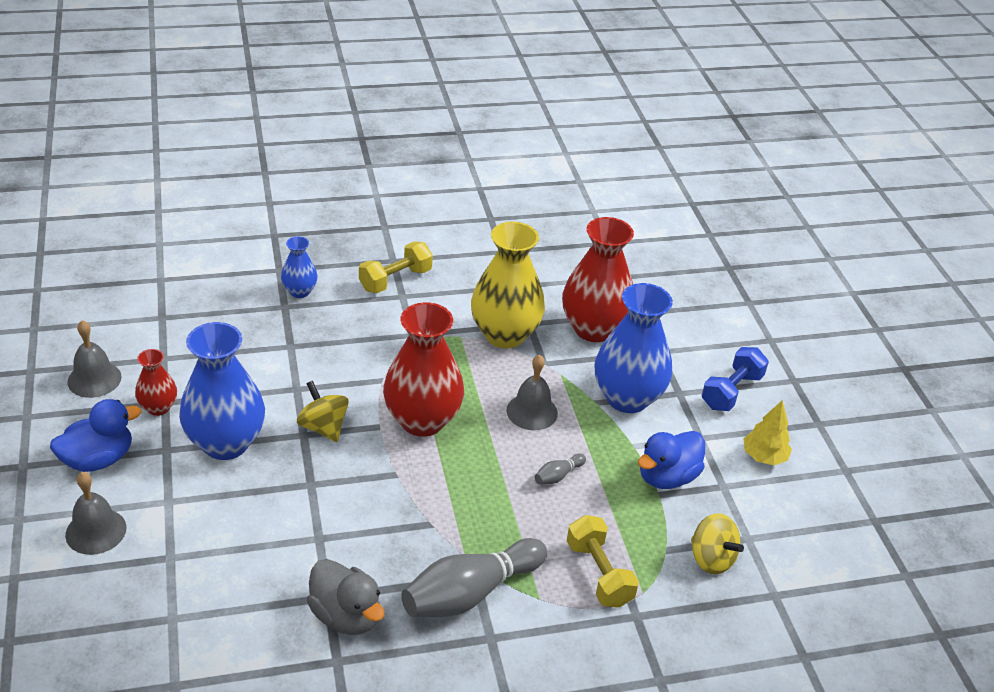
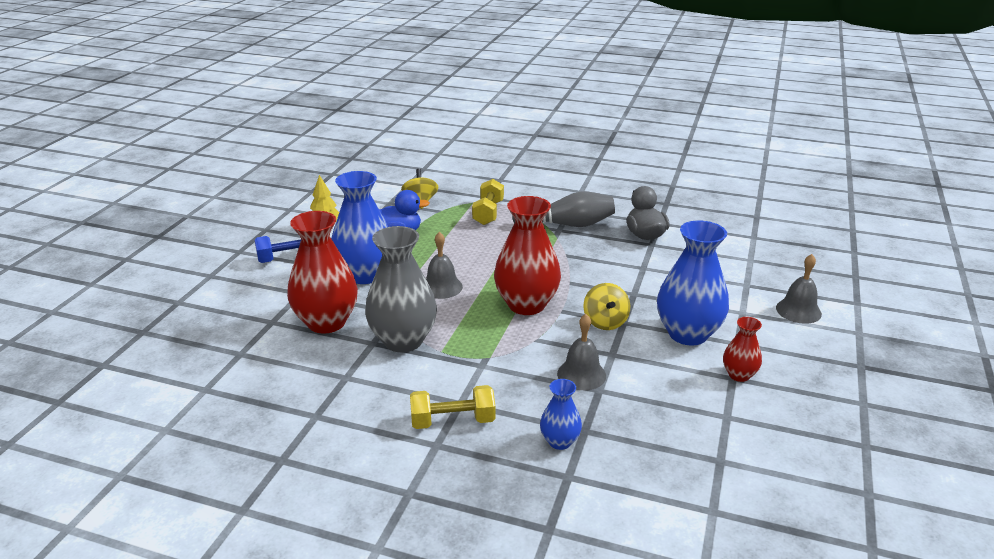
camera: 145 degrees left, 10 degrees down
blue duck [50,399,141,472] -> none
grey bell [67,320,122,398] -> grey bell moved to [557,314,606,390]
yellow vase [471,222,545,348] -> grey vase [365,226,437,352]
grey bowling pin [535,454,586,484] -> none

